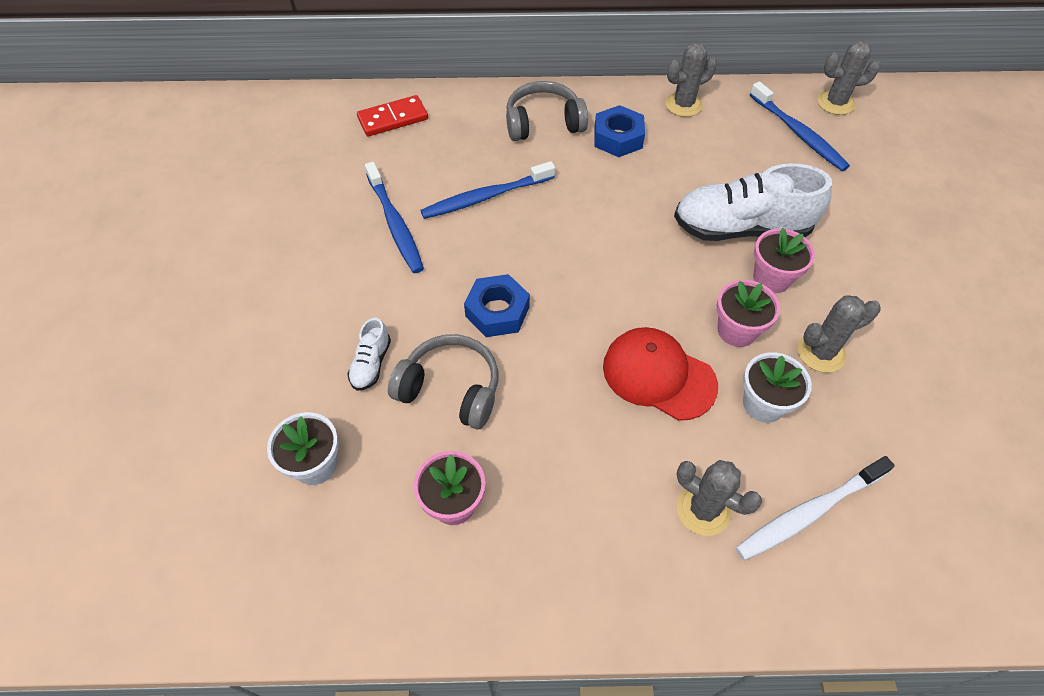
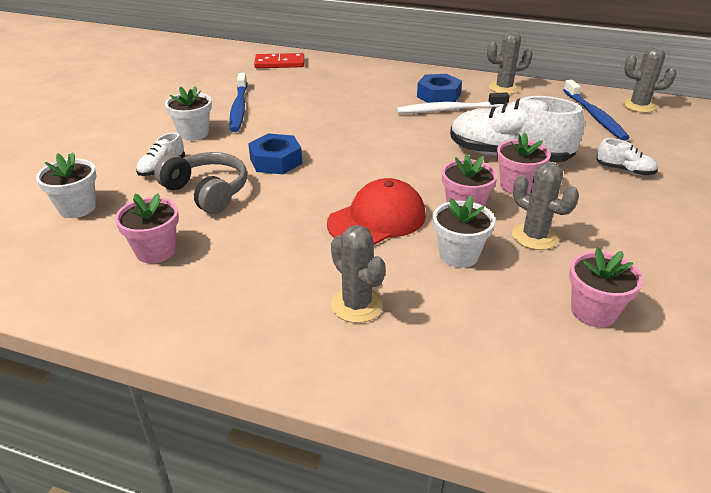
camera: 20 degrees right, 20 degrees down
blue toothbrush [420,161,555,219] -> none
grey headphones [506,81,588,141] -> none
red cap [603,327,718,421] -> red cap turned 90 degrees clockwise [327,178,426,245]
white toothbrush [735,456,895,561] -> white toothbrush moved to [396,92,510,114]
grey cactus [798,295,881,373] -> grey cactus turned 45 degrees clockwise [512,162,579,250]
none -> white flower pot [165,86,212,141]
none -> pink flower pot [569,247,643,327]
none -> white shoe [596,138,658,176]

